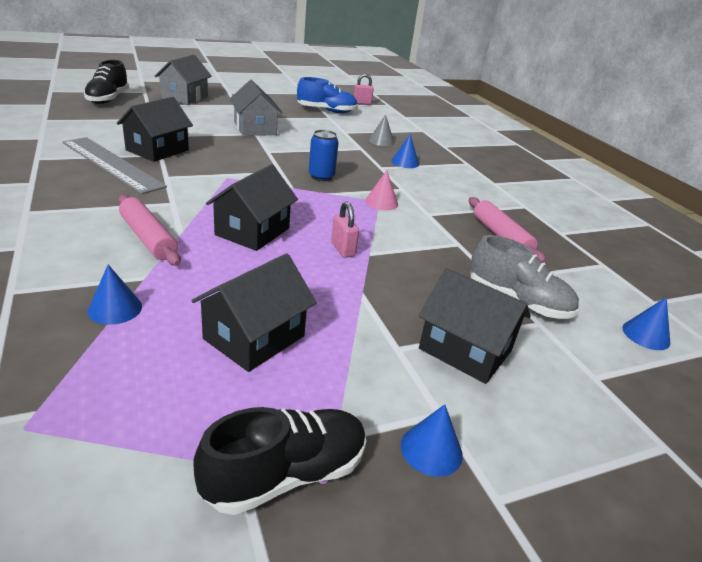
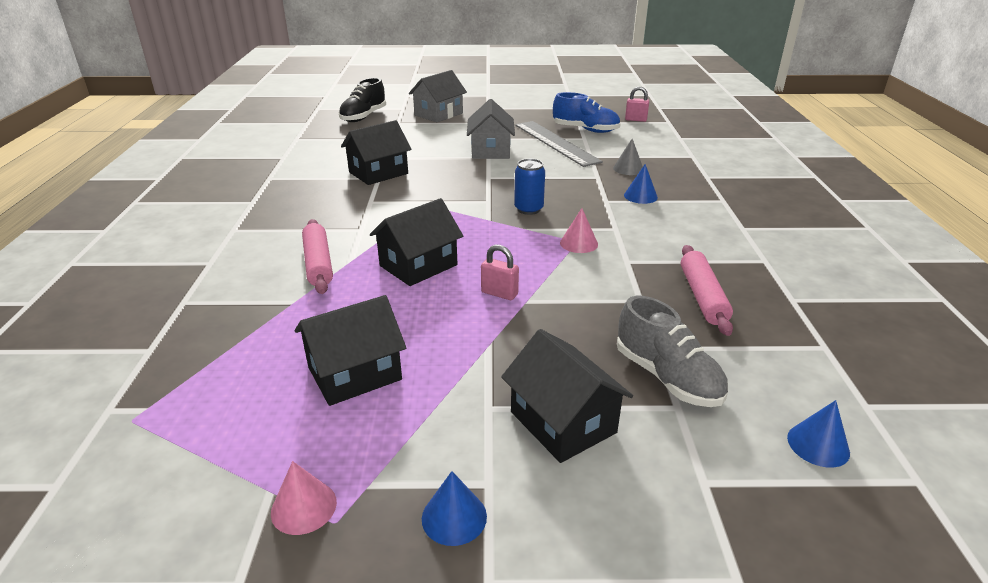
camera: 25 degrees right, 0 degrees up
grey ruler [62,137,167,194] -> grey ruler moved to [515,121,603,167]
blue cone [88,265,142,325] -> none
black shoe [193,407,366,515] -> pink cone [271,461,337,535]
pink padlock [331,202,359,258] -> pink padlock turned 60 degrees counterclockwise [481,244,519,300]

